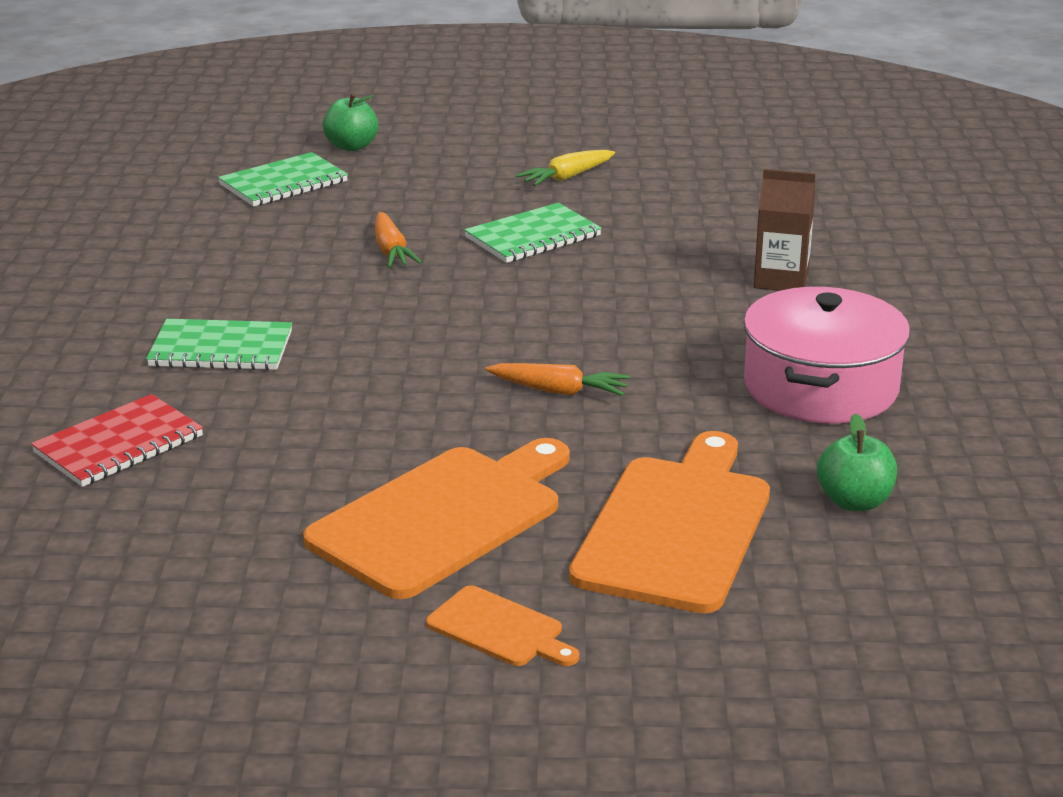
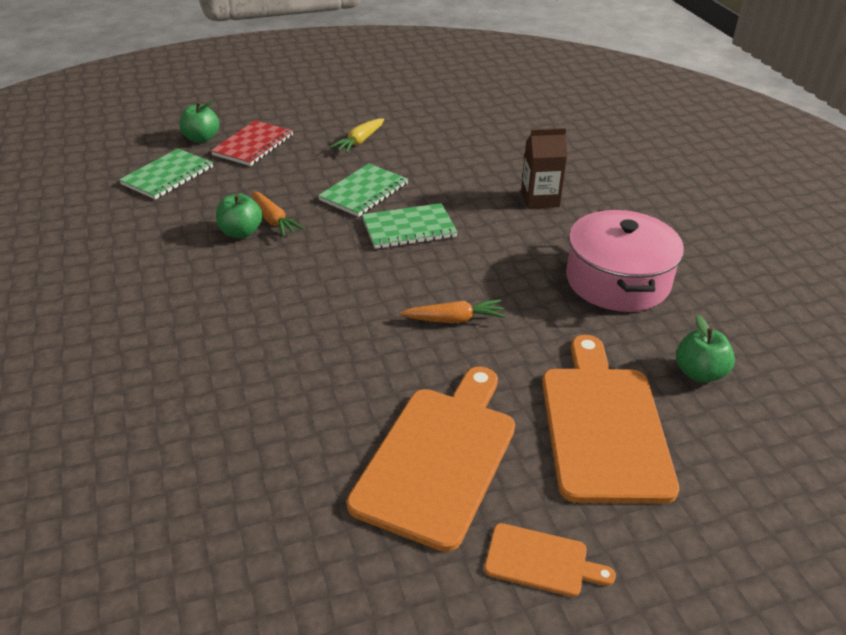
camera: 20 degrees left, 10 degrees up
red notebook [31,394,203,487] -> red notebook moved to [211,120,293,166]
green notebook [146,319,292,371] -> green notebook moved to [362,203,458,249]
none -> green apple [216,194,262,238]

